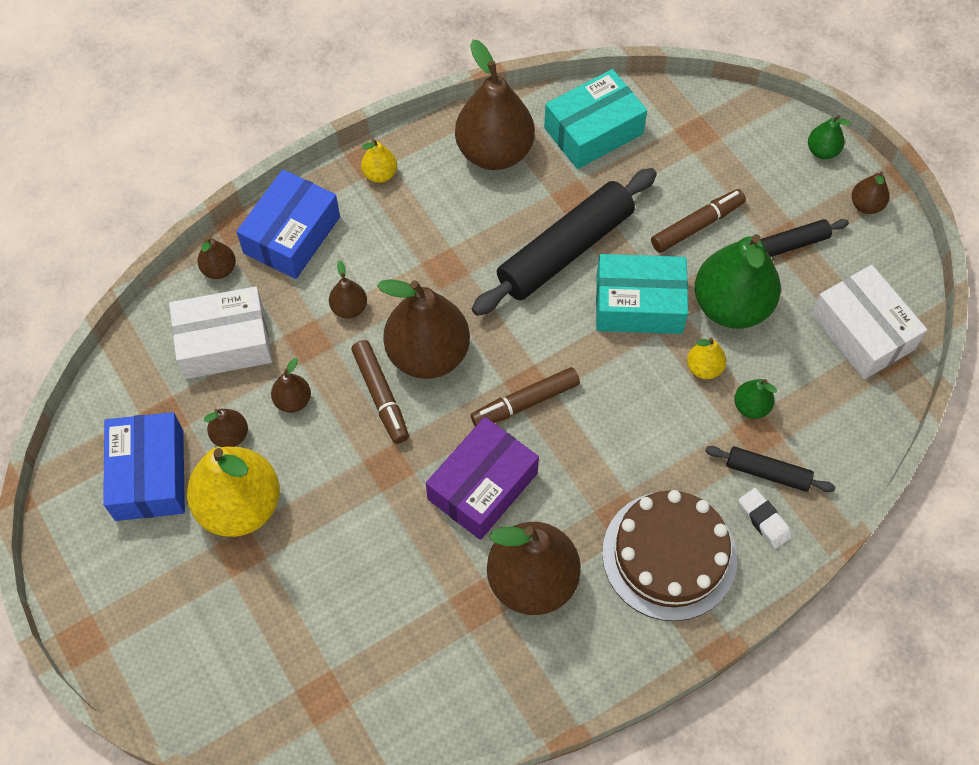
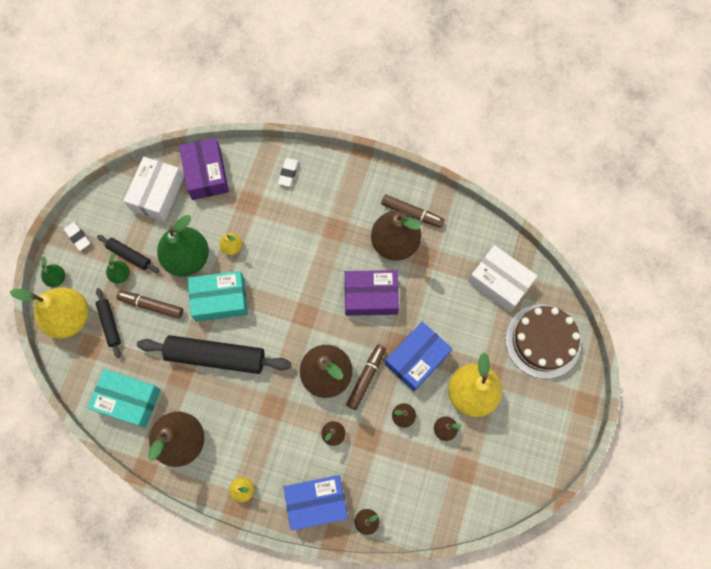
camera: 130 degrees left, 10 degrees up
blue box [103,412,185,521] -> blue box moved to [385,322,452,391]
white box [169,286,272,379] -> white box moved to [468,245,537,312]
brown marker [471,367,580,427] -> brown marker moved to [381,194,444,228]
turquoise box [596,254,688,334] -> turquoise box turned 60 degrees counterclockwise [188,271,248,322]
brown cake [602,490,737,621] -> brown cake moved to [505,304,581,379]
black rolling pin [705,446,836,492] -> black rolling pin moved to [96,288,121,358]
green pear [734,379,777,419] -> green pear moved to [106,253,130,283]
brown pear [852,171,889,214] -> white eraser [64,222,90,251]
none -> yellow pear [10,287,89,339]
none -> purple box [179,138,229,200]

